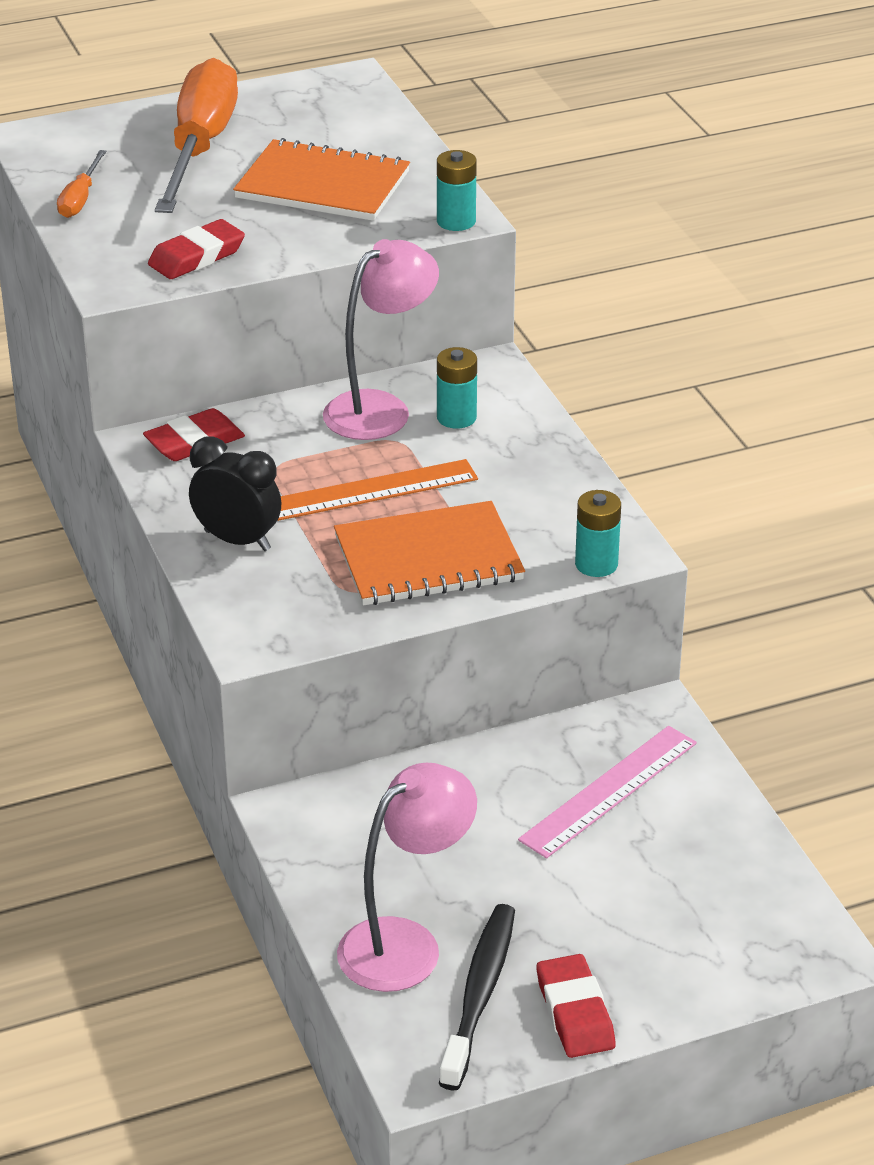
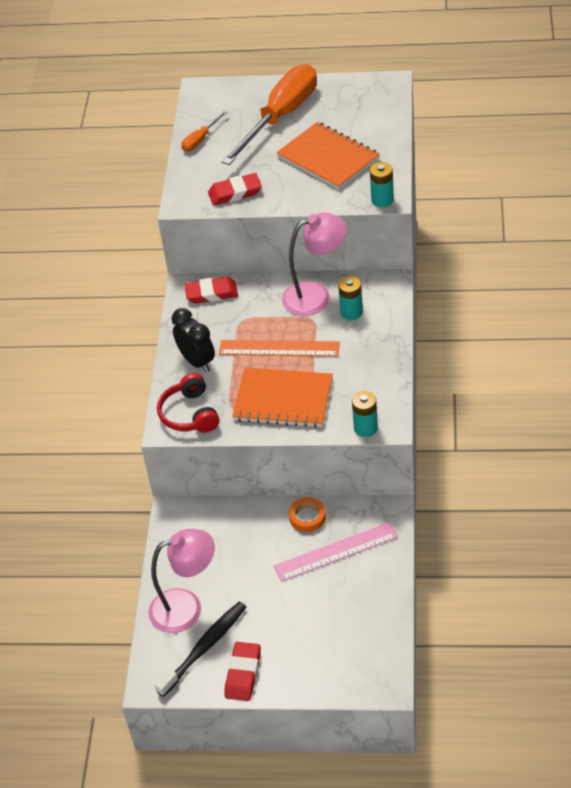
camera: 30 degrees right, 10 degrees up
none -> red headphones [157,373,219,433]
none -> orange tape [289,497,326,532]

